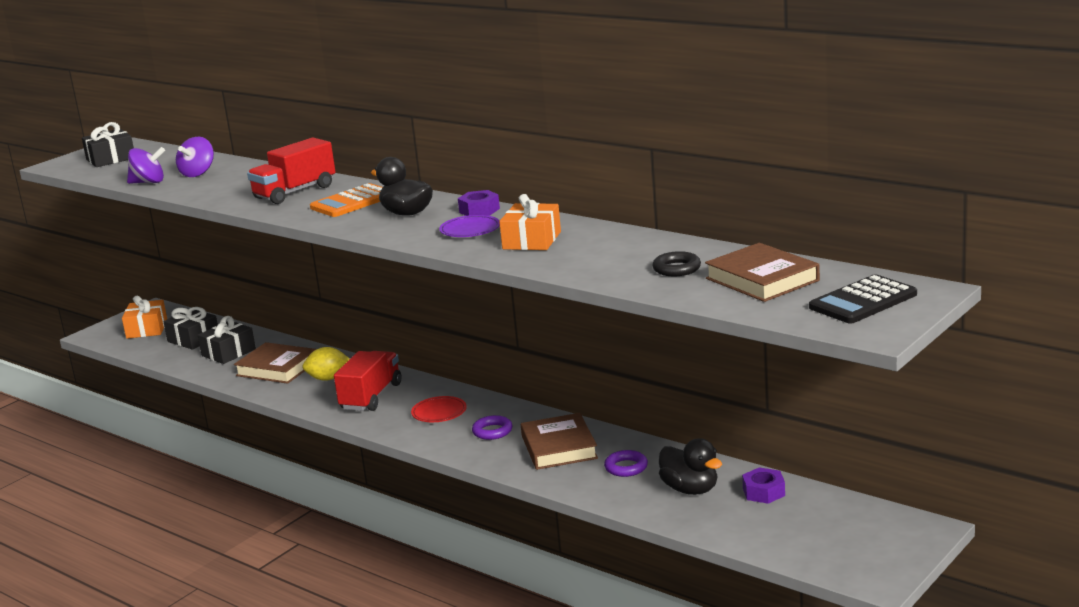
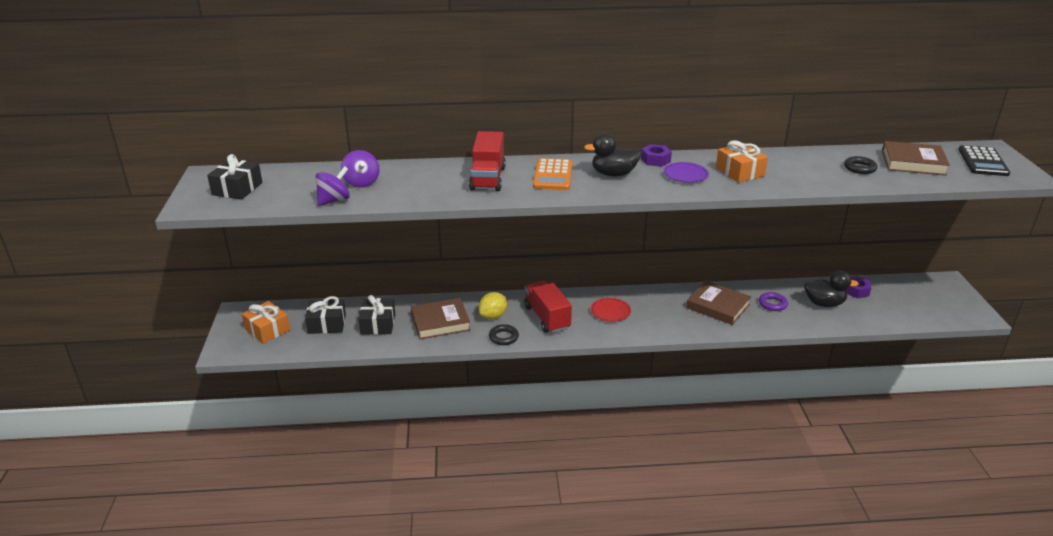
camera: 45 degrees left, 10 degrees up
purple ring [472,415,513,440] -> none
none -> black ring [489,324,519,345]

